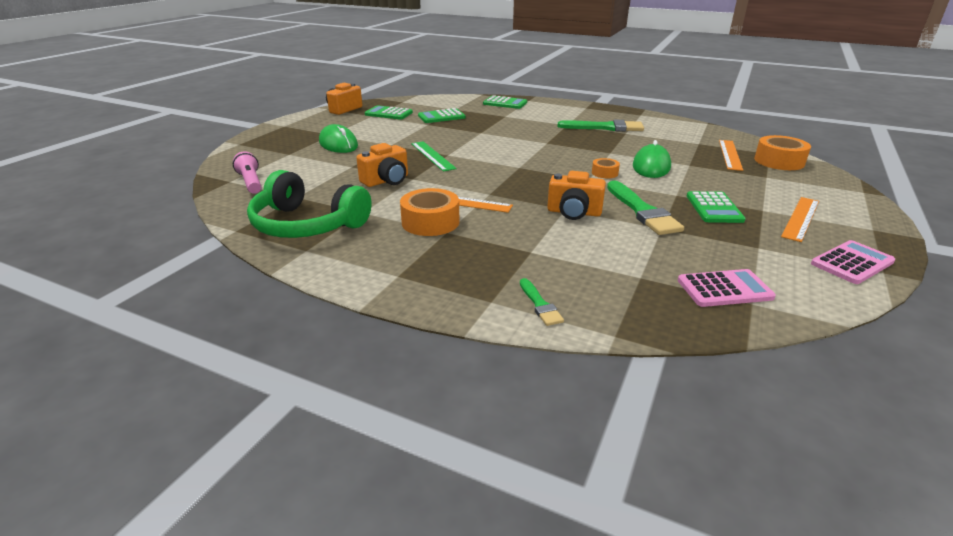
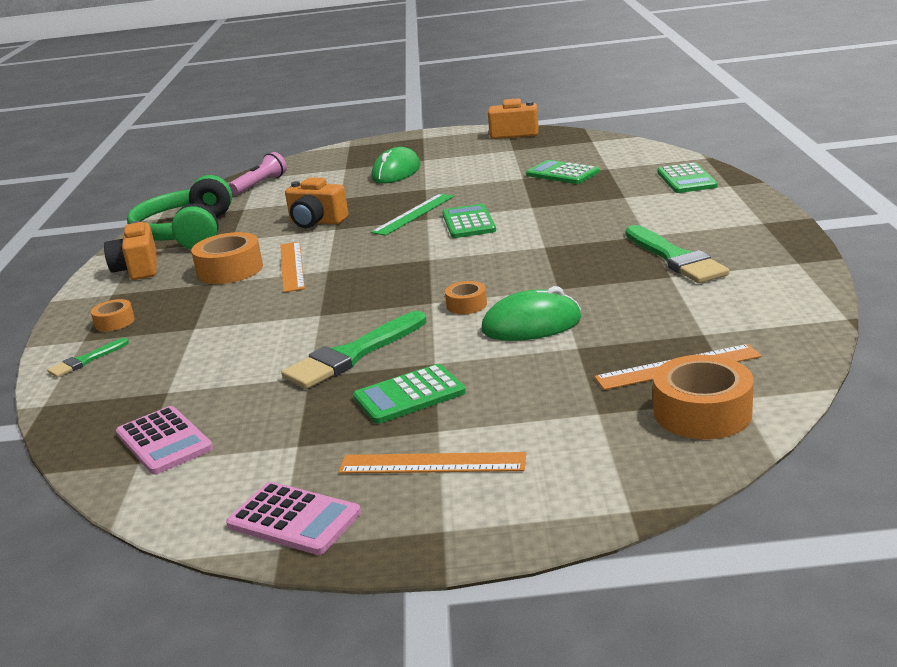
camera: 65 degrees right, 5 degrees down
green calculator [365,105,413,120] -> green calculator moved to [442,204,496,238]
orange camera [547,171,606,220] -> orange camera moved to [104,221,157,280]
none -> orange tape [91,299,135,331]

